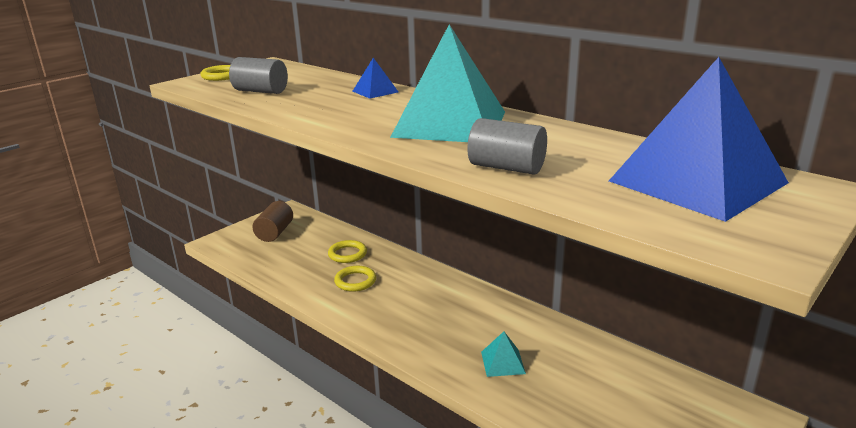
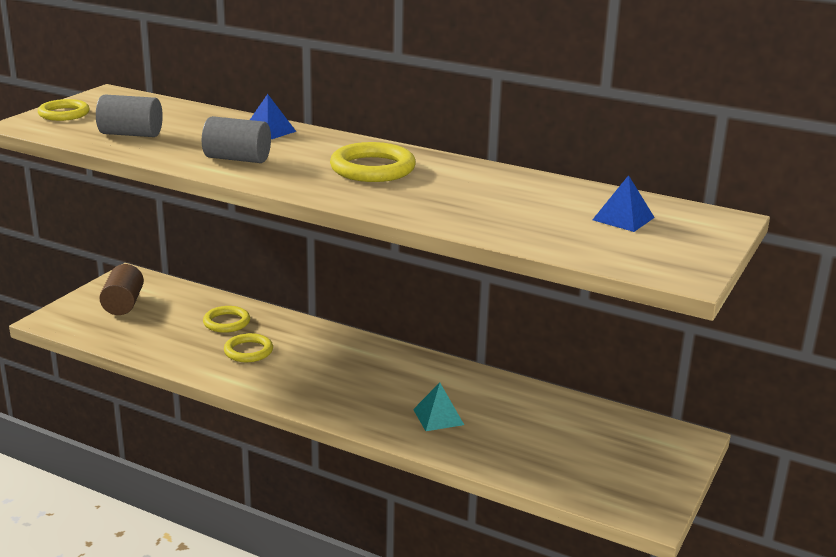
camera: 15 degrees left, 0 degrees up
turquoise pyramid [390,24,505,142] -> yellow ring [330,142,416,182]
grey cylinder [468,118,547,175] -> grey cylinder moved to [202,116,271,163]
blue pyramid [609,57,789,222] -> blue pyramid [592,175,655,232], size x0.41

